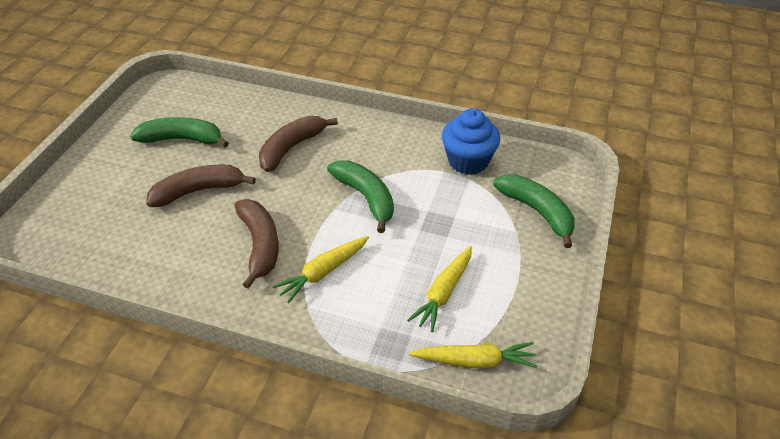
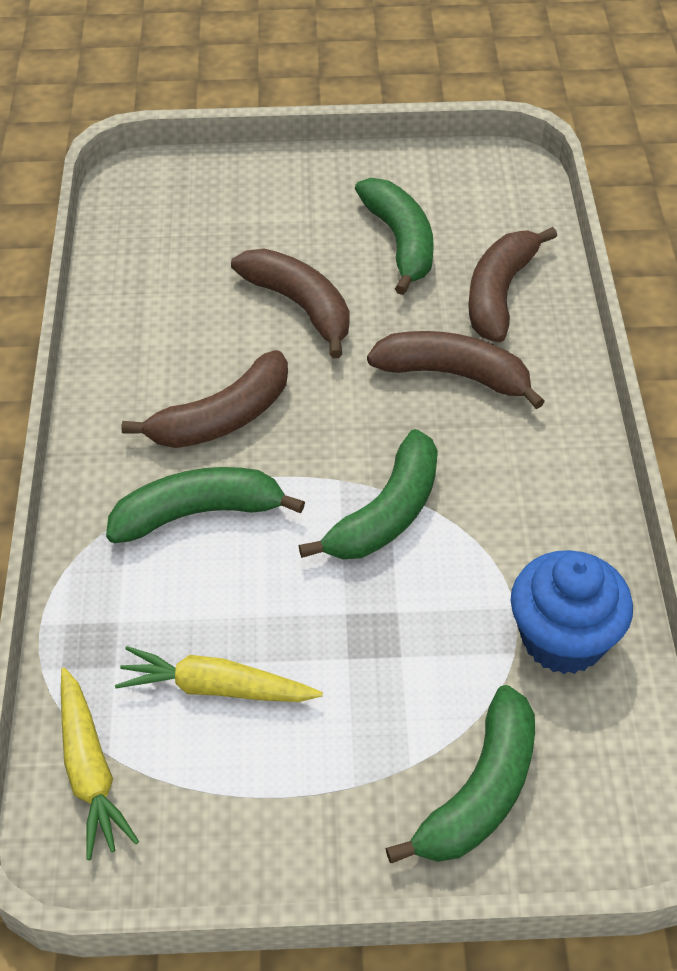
camera: 70 degrees right, 5 degrees up
yellow carrot [272,236,369,303] -> green banana [106,467,305,543]
none -> brown banana [468,227,557,342]

